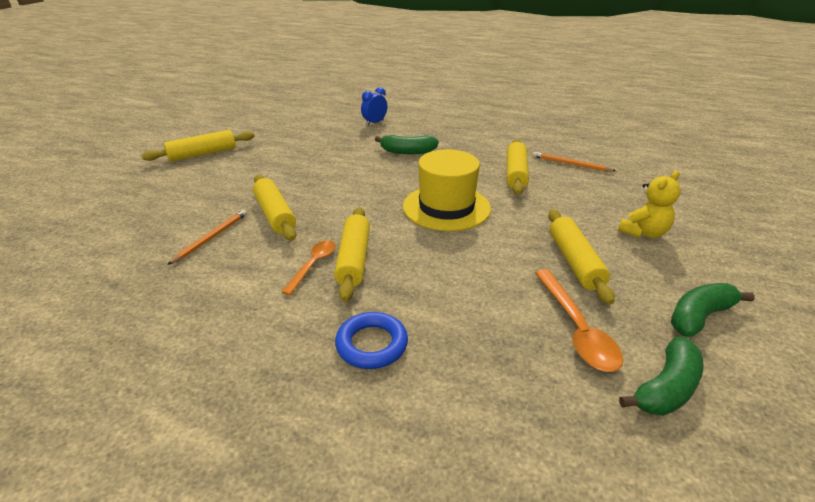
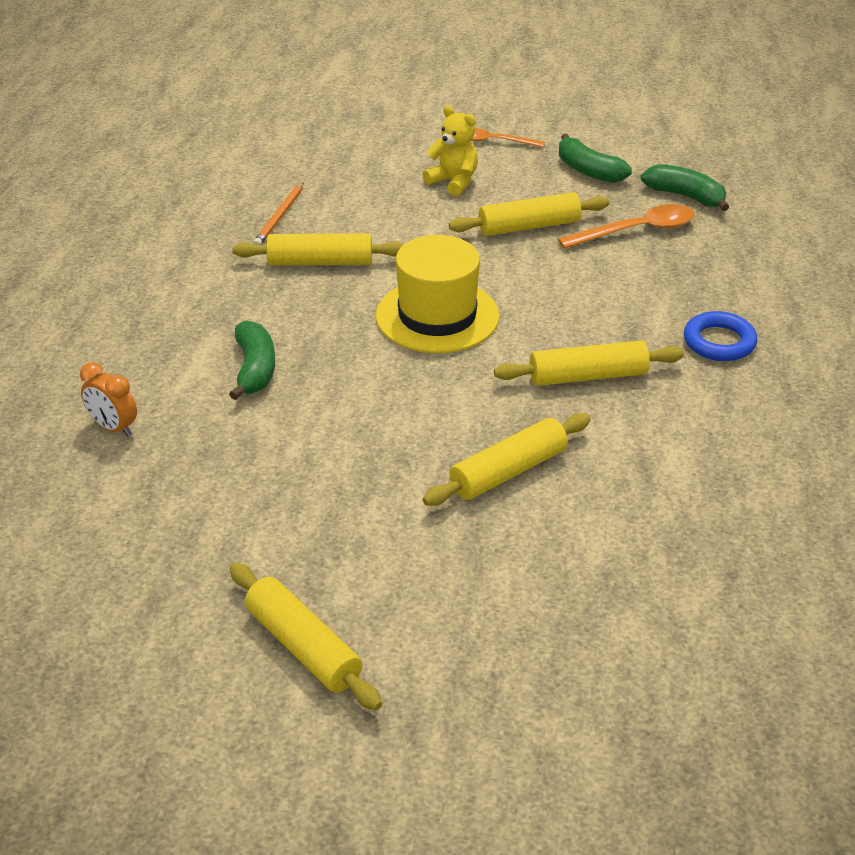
camera: 100 degrees left, 5 degrees up
orange pencil [167,210,247,265] -> none
orange spoon [282,240,336,295] -> orange spoon moved to [471,128,545,147]
blue clock [361,87,387,126] -> orange clock [80,362,137,437]

